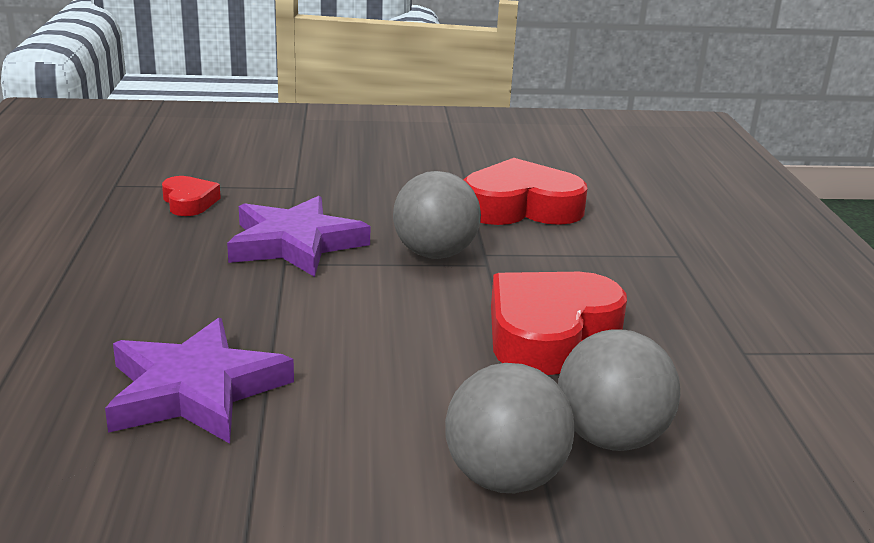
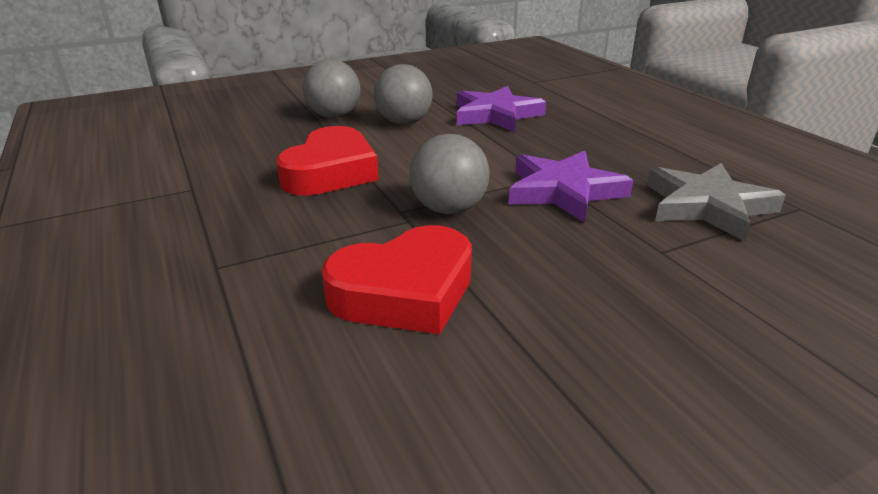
camera: 160 degrees right, 5 degrees up
red heart [162,176,221,216] -> grey star [647,163,786,241]
grey ball [558,329,680,451] -> grey ball moved to [374,64,433,125]

